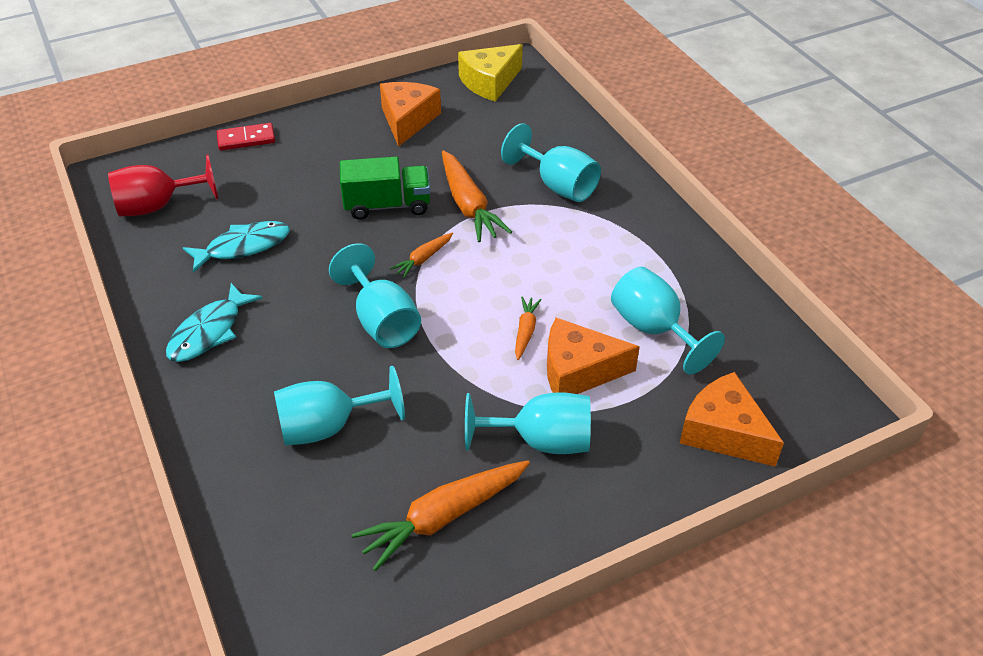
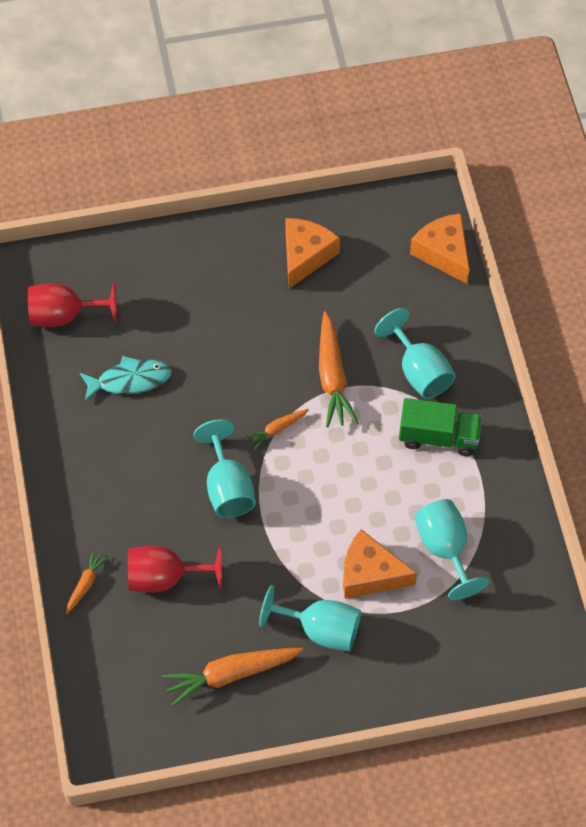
camera: 15 degrees right, 15 degrees up
turquoise fish [166,283,262,362] -> none
red domino [217,123,275,151] -> none
turquoise goblet [274,366,405,446] -> red goblet [128,546,222,593]
green truck [340,157,430,220] -> green truck moved to [399,398,482,456]
yellow cheese [458,44,523,102] -> none
orange carrot [515,296,542,360] -> orange carrot moved to [66,550,108,614]
orange cheese [680,372,784,467] -> orange cheese moved to [410,213,470,284]

